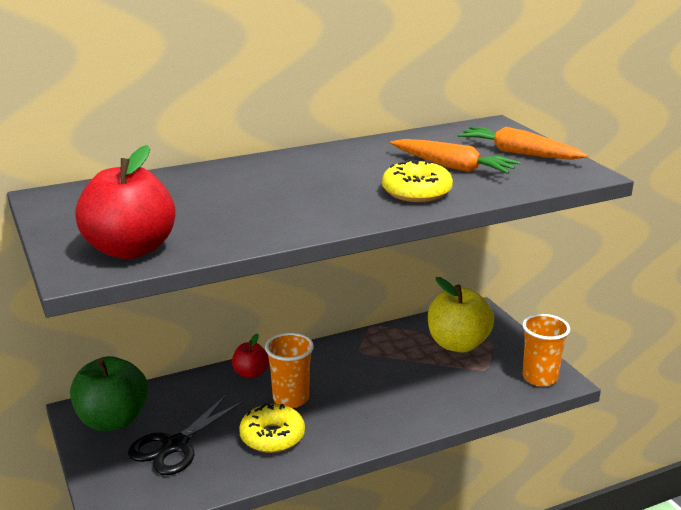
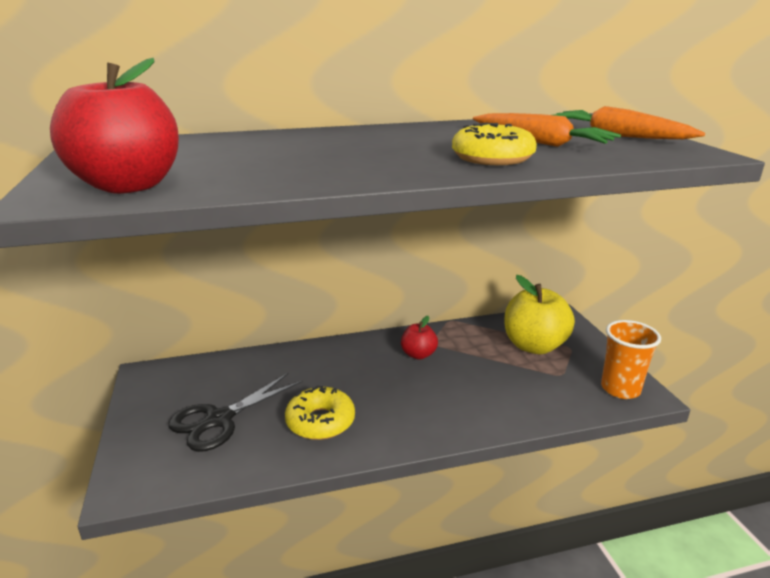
camera: 10 degrees right, 0 degrees up
green apple [70,356,148,431] -> none
red apple [232,334,269,378] -> red apple moved to [401,316,438,360]
orange cup [265,333,314,408] -> none

